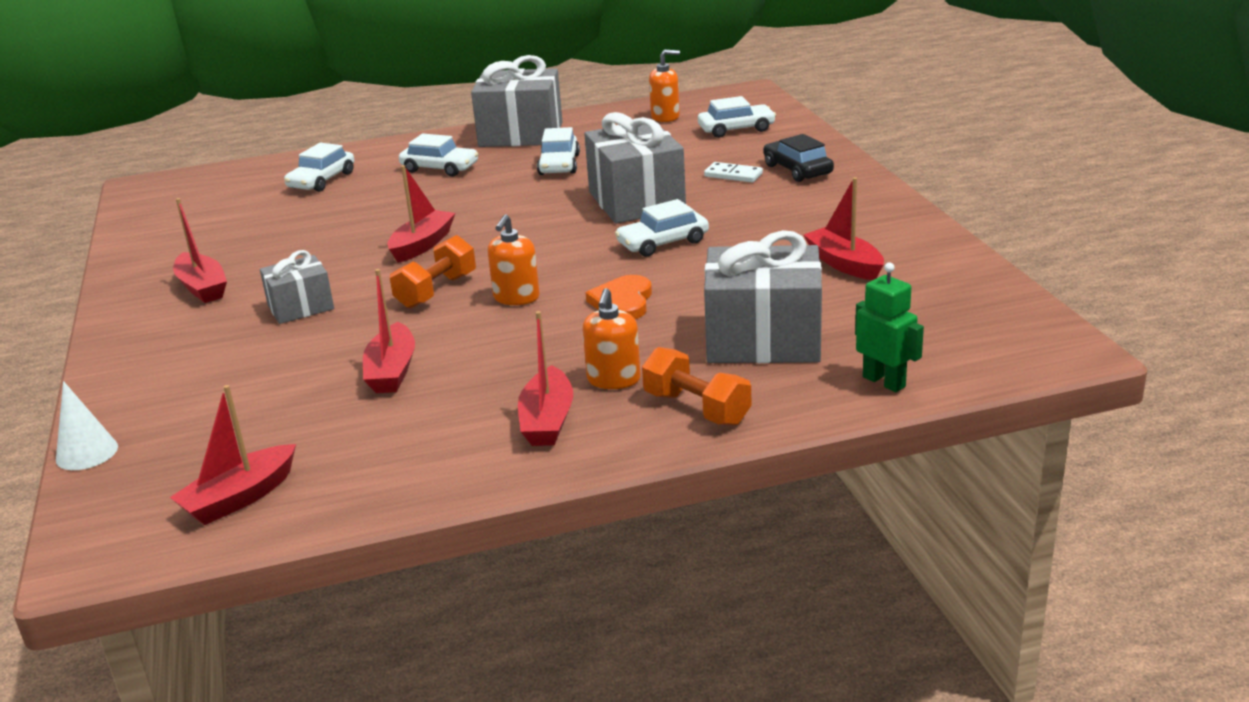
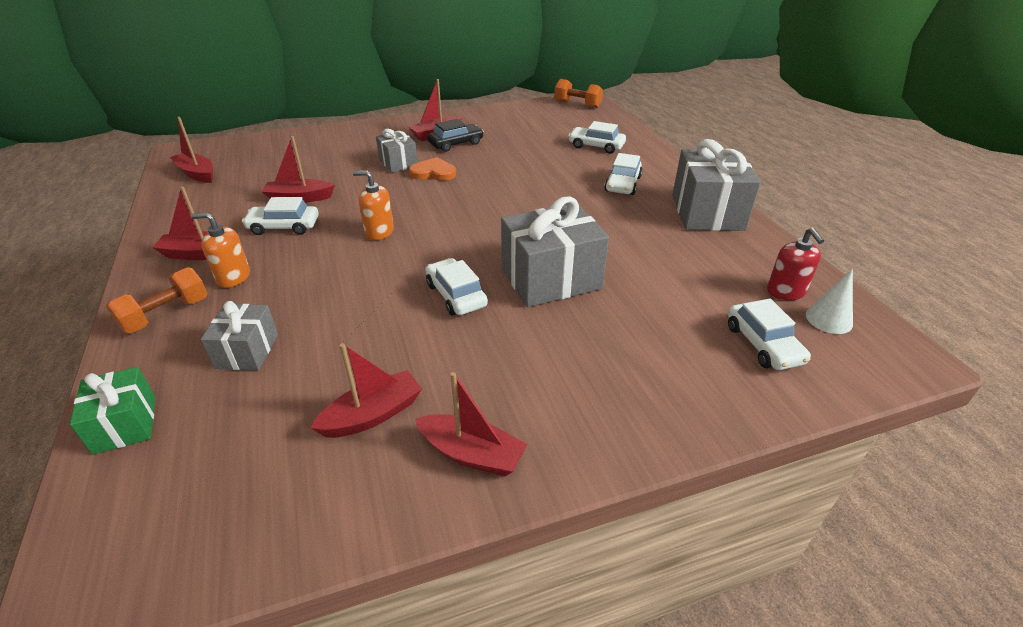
camera: 85 degrees right, 10 degrees up
white cone [56,381,118,470] -> white cone moved to [806,269,853,334]
red boat [387,165,455,263] -> red boat moved to [415,372,527,476]
orange dumbbell [390,235,476,309] -> orange dumbbell moved to [554,79,603,108]
white car [537,127,580,175] -> white car moved to [242,197,319,235]
orange heart [586,275,652,319] -> orange heart moved to [409,157,456,181]
orange soap dispenser [649,50,680,122] -> red soap dispenser [767,227,824,300]
white domino [704,162,763,182] -> none
grey gift [704,230,822,363] -> grey gift [201,301,278,370], size x0.56
black car [763,134,834,182] -> black car moved to [427,119,484,152]
green robot [855,262,924,392] -> green gift [70,367,156,454]

